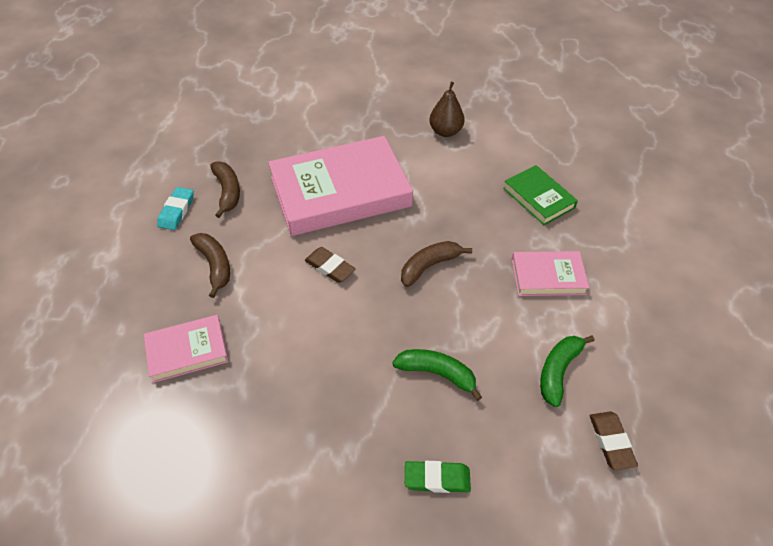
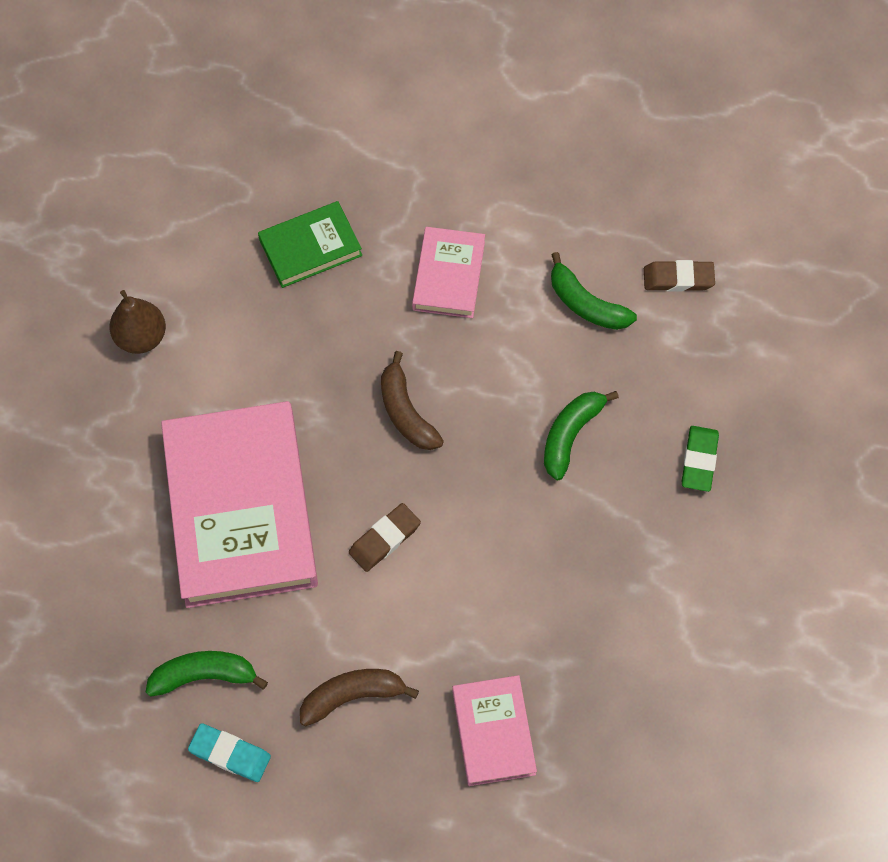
camera: 80 degrees left, 15 degrees up
brown banana [210,161,240,218] -> green banana [146,651,268,697]

